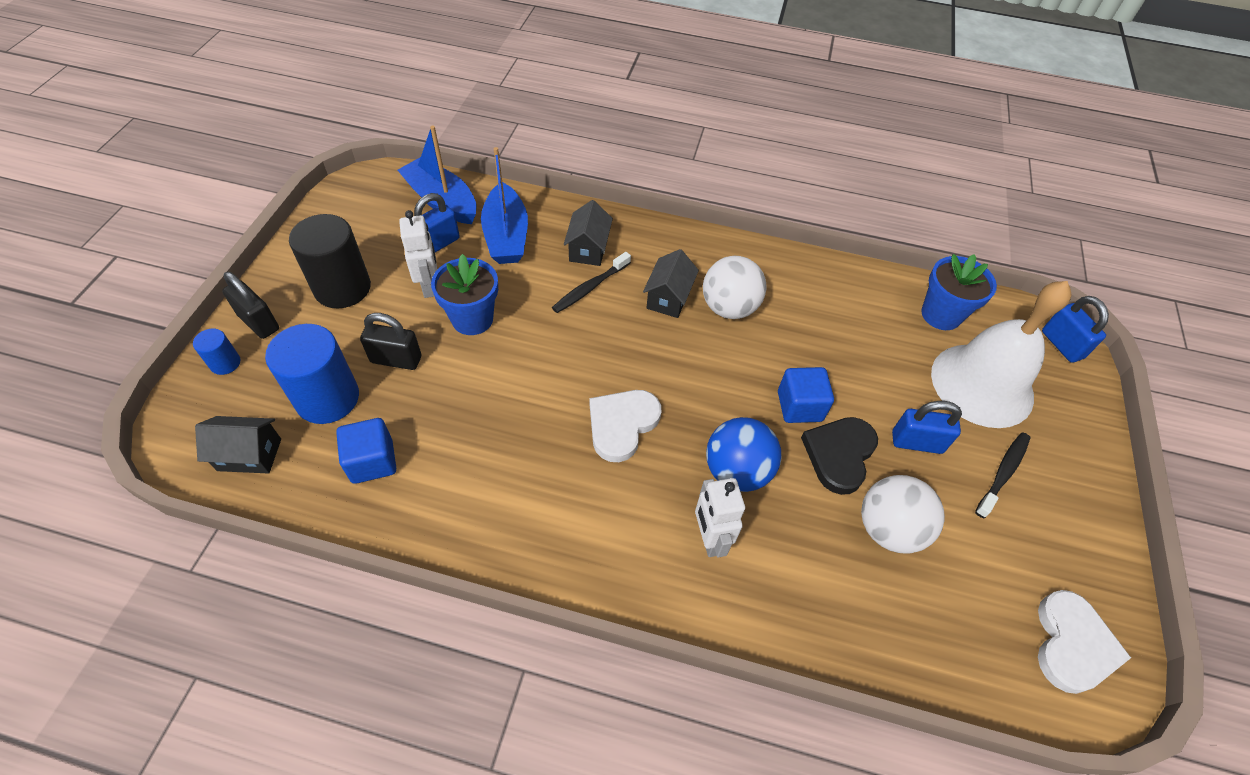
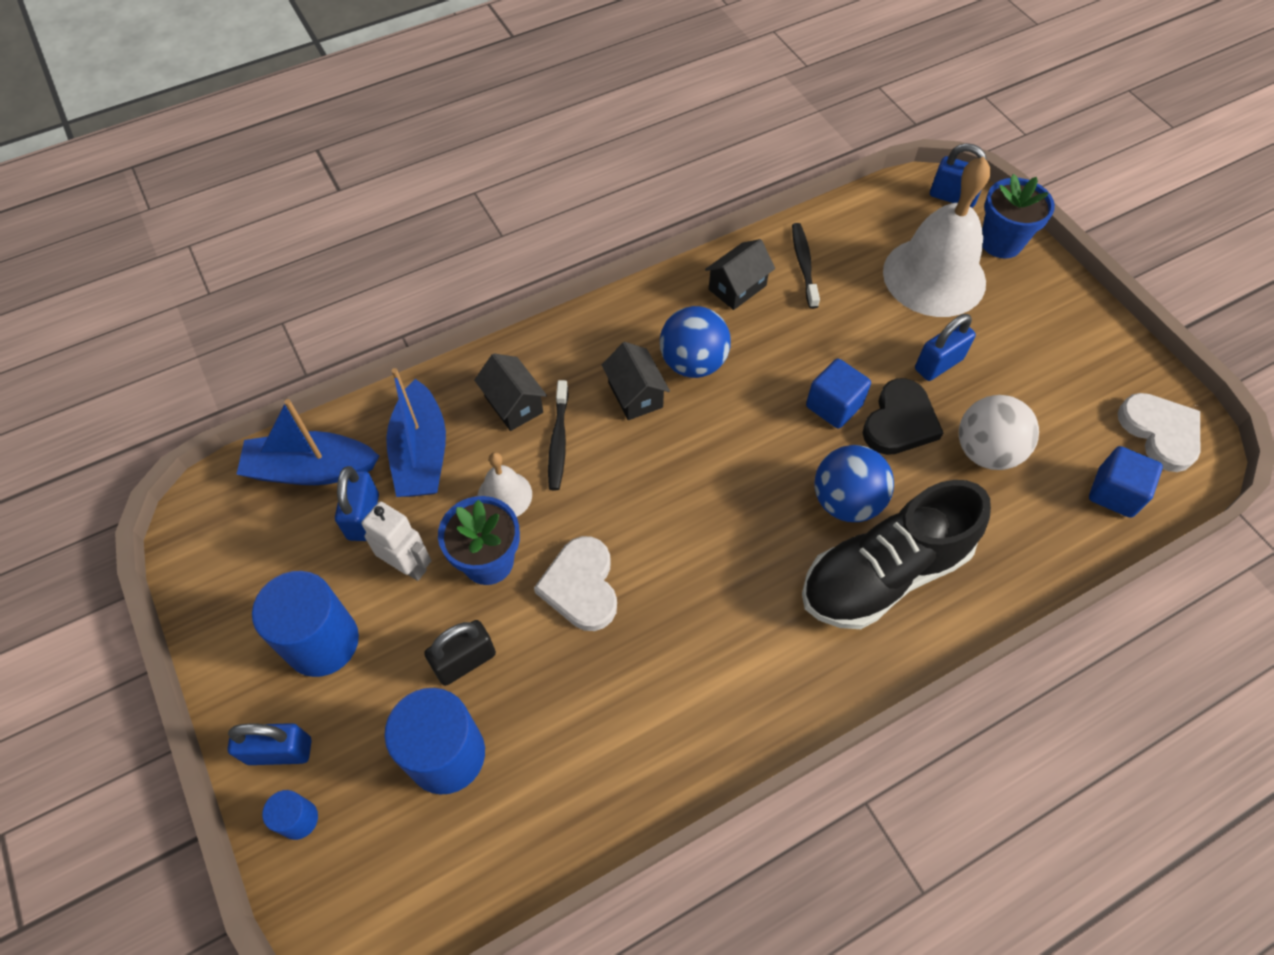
camera: 40 degrees left, 5 degrees up
black house [195,416,281,474] -> black house moved to [705,239,775,310]
black padlock [222,272,279,339] -> blue padlock [227,723,312,765]
black cylinder [289,214,371,308] -> blue cylinder [252,571,359,677]
blue cube [336,418,396,484] -> blue cube moved to [1089,446,1163,518]
blue boat [481,147,528,264] -> blue boat turned 45 degrees clockwise [386,368,446,497]
white heart [590,390,661,462] -> white heart moved to [534,536,617,631]
white robot [695,478,745,557] -> black shoe [802,480,991,629]
white ball [703,256,766,319] -> blue ball [660,306,731,378]
black heart [801,417,878,495] -> black heart turned 135 degrees counterclockwise [863,378,944,455]
blue flower pot [921,254,997,330] -> blue flower pot moved to [982,174,1055,258]
black toothbrush [975,432,1030,518] -> black toothbrush moved to [792,223,820,309]
none -> white bell [477,452,532,517]

